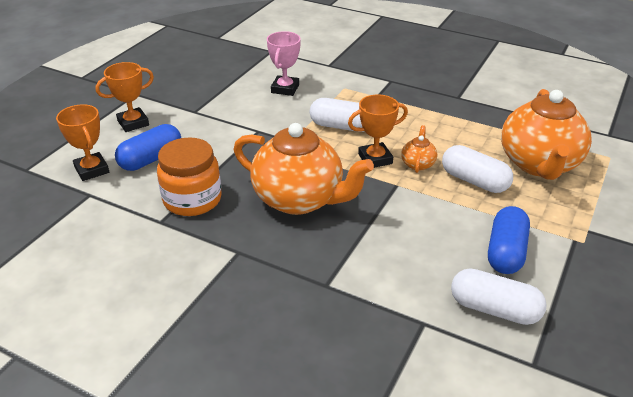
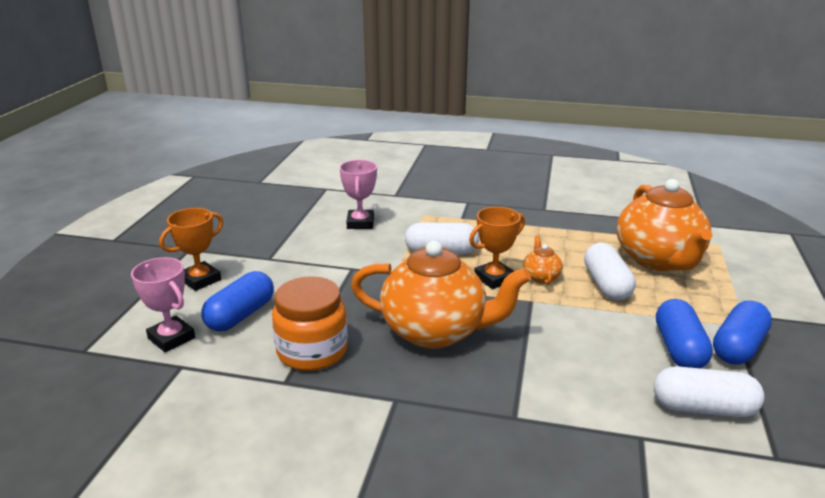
camera: 15 degrees left, 10 degrees down
orange trophy [56,105,109,181] -> pink trophy [131,257,195,352]
white capsule [442,145,513,193] -> white capsule turned 60 degrees clockwise [584,243,636,300]
none -> blue capsule [713,301,772,364]

